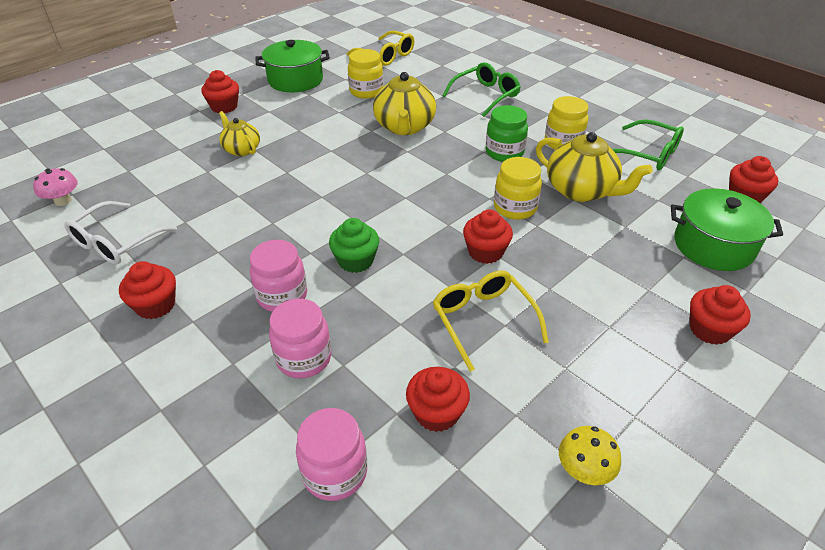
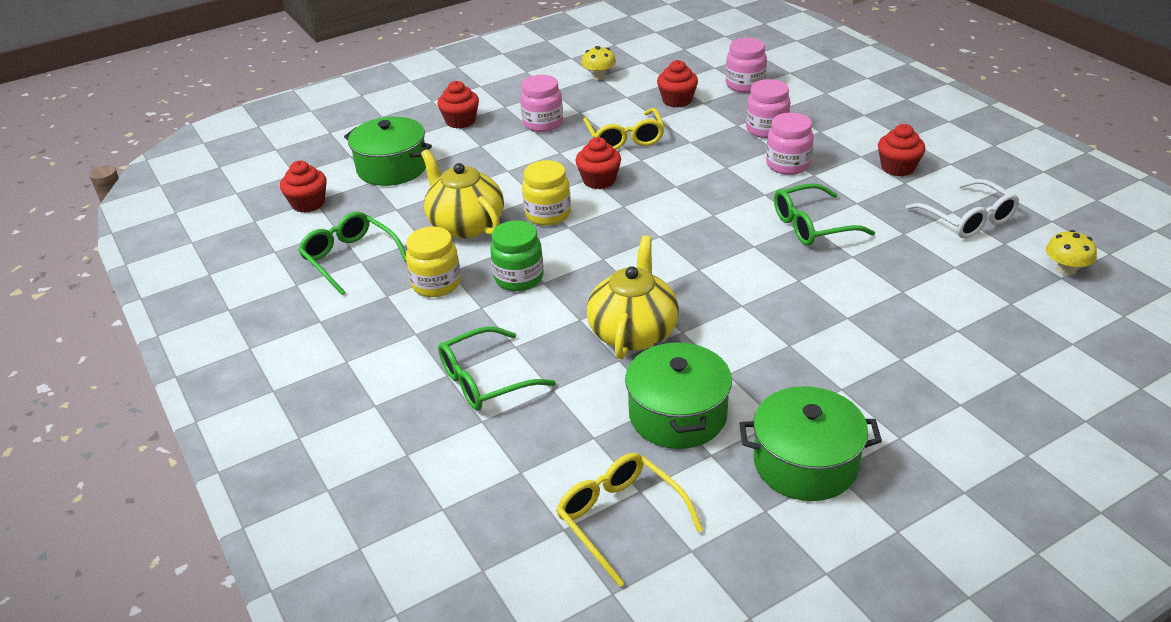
camera: 165 degrees left, 5 degrees down
pink mushroom [33,168,78,206] -> yellow mushroom [1046,230,1097,276]
white glasses [65,201,177,265] -> white glasses turned 105 degrees clockwise [906,179,1019,238]
red cupcake [201,70,239,113] -> none
yellow teapot [219,111,260,156] -> none
green cupcake [329,218,379,273] -> none
yellow jar [348,49,383,99] -> green pot [625,340,732,449]
none -> pink jar [520,75,563,132]
none -> green glasses [774,183,875,246]

